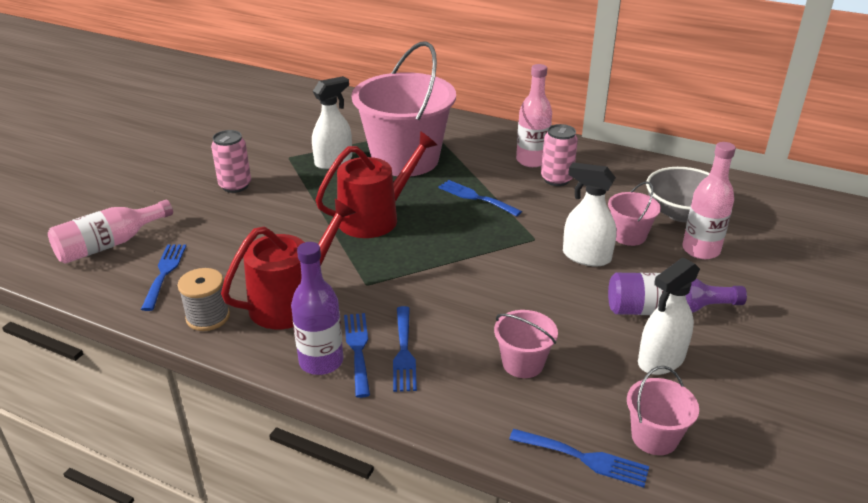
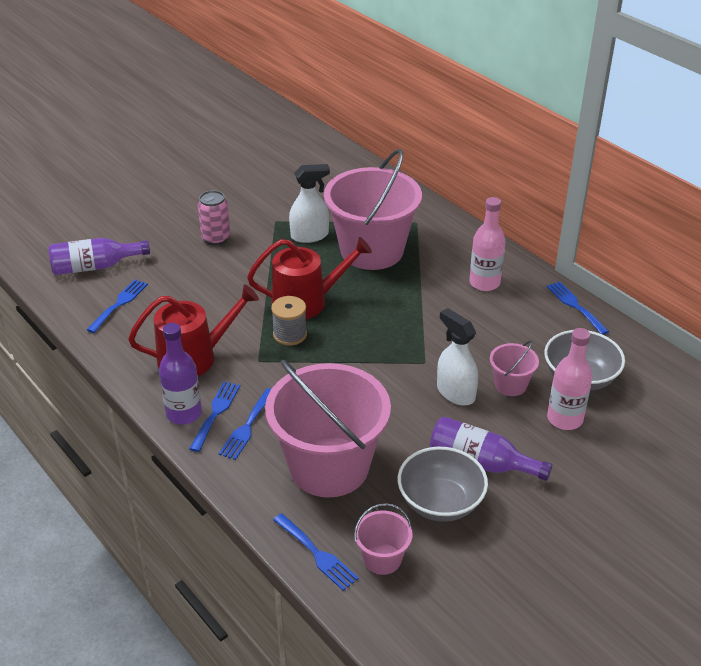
camera: 25 degrees right, 5 degrees up
pink bottle [48,200,173,264] -> purple bottle [48,238,150,275]
grey spool [177,268,230,331] -> grey spool moved to [271,296,307,346]
blue fork [438,180,522,217] -> blue fork moved to [546,281,609,335]
pink bucket [494,310,558,378] -> pink bucket [265,360,391,498], size x2.28
pink can [541,124,578,186] -> none
white spray bottle [638,257,700,375] -> grey bowl [398,447,488,522]

